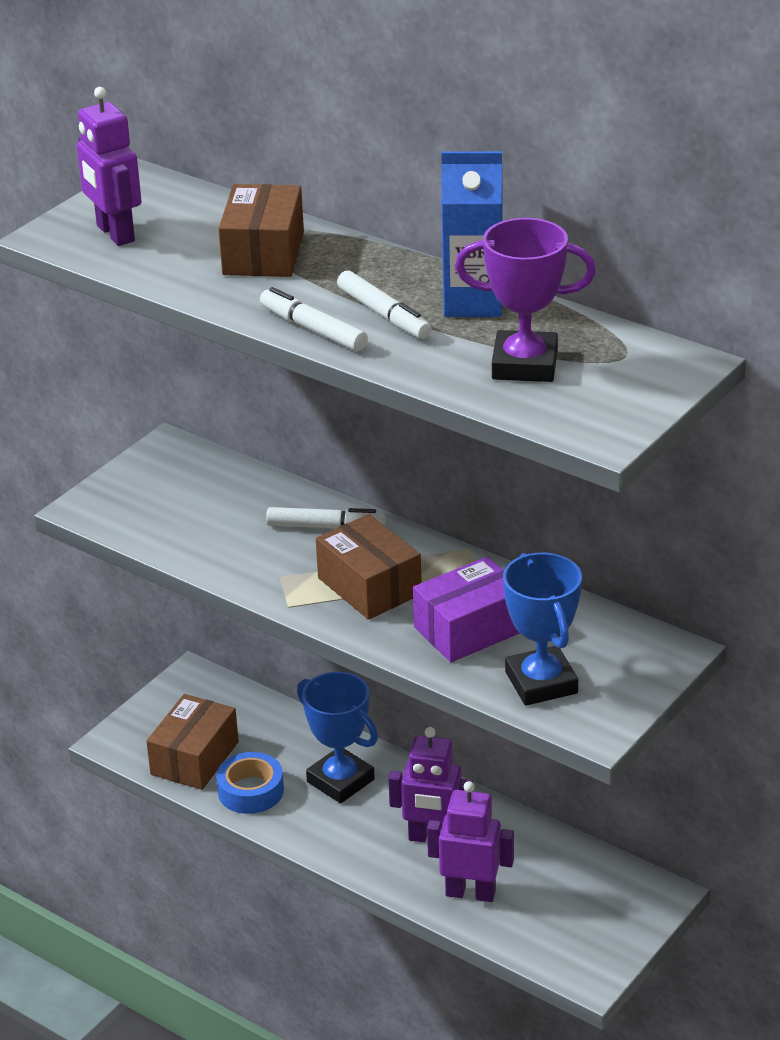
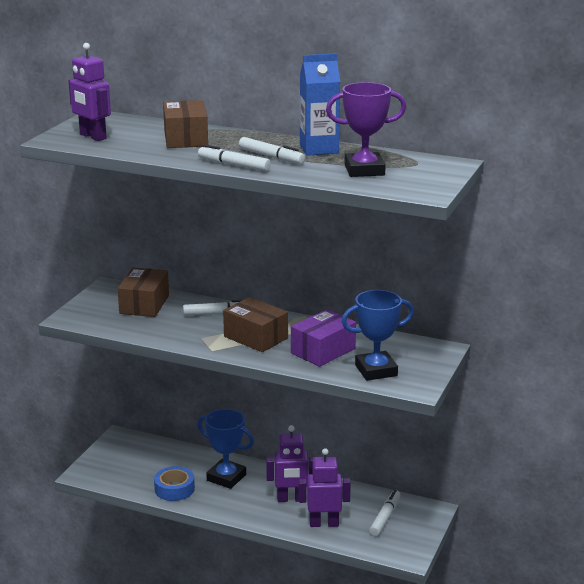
camera: 15 degrees left, 10 degrees down
brown box [146,694,239,790] -> brown box moved to [118,268,169,317]
blue trophy [503,553,582,706] -> blue trophy turned 75 degrees counterclockwise [341,290,414,381]
none -> white marker [369,490,401,536]

